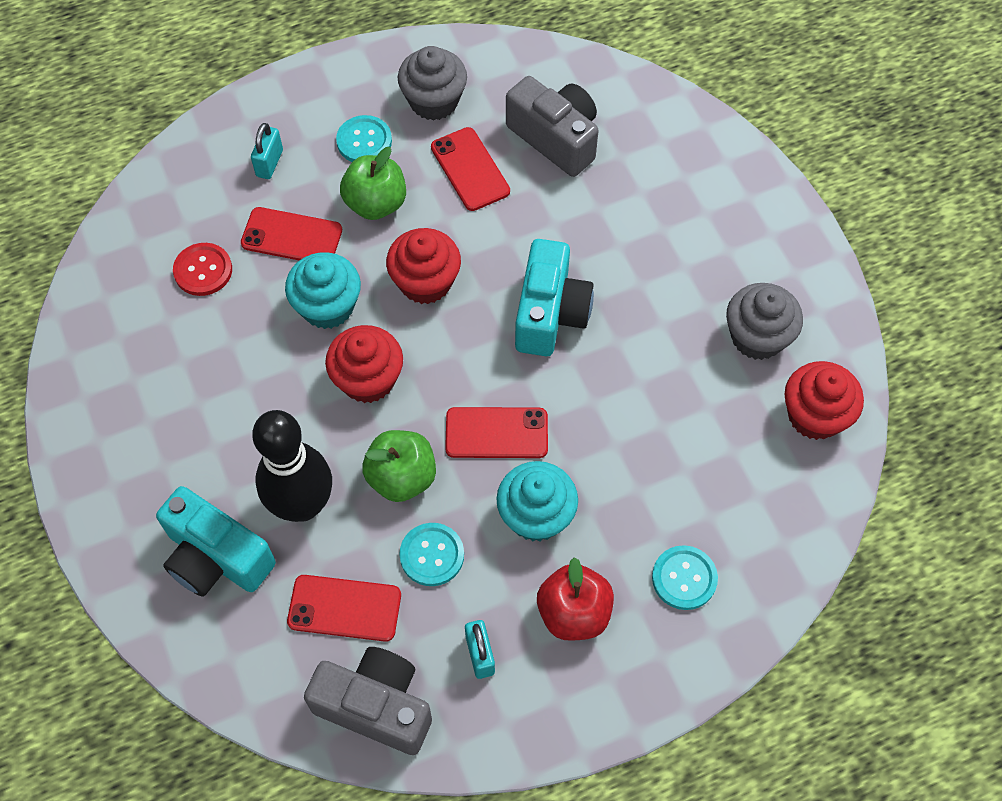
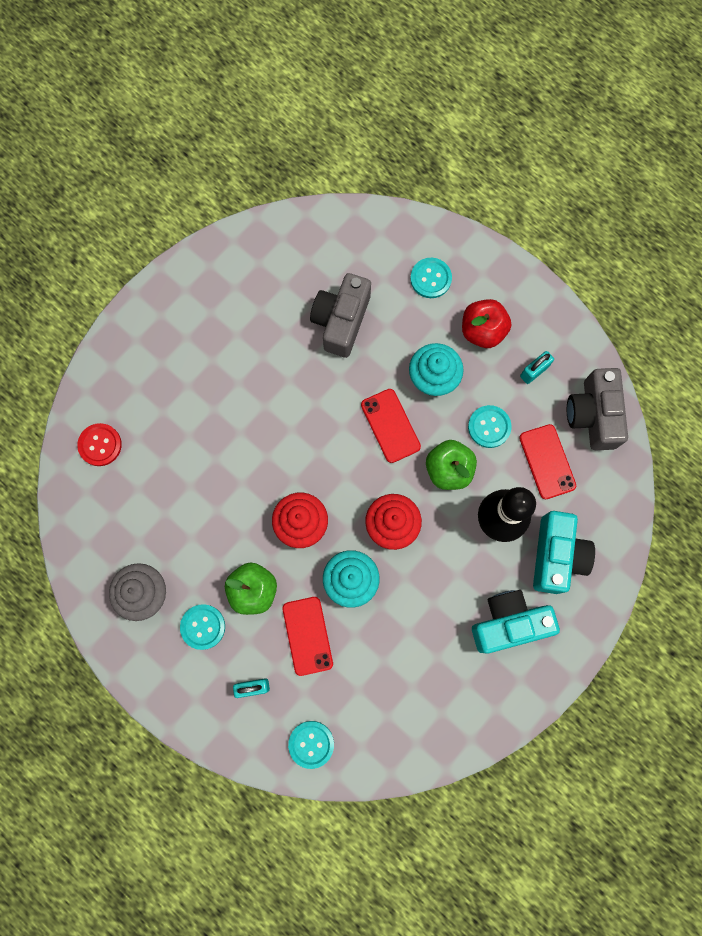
camera: 115 degrees left, 15 degrees up
red button [173,243,232,296] -> red button moved to [77,423,122,466]
red phone [431,127,510,211] -> none
grey camera [506,76,599,177] -> grey camera moved to [310,273,371,358]
turquoise camera [515,239,594,356] -> turquoise camera moved to [472,590,560,654]
grey cupcake [726,283,803,360] -> none
red cupcake [784,361,864,440] -> none
none -> turquoise button [288,721,334,769]

